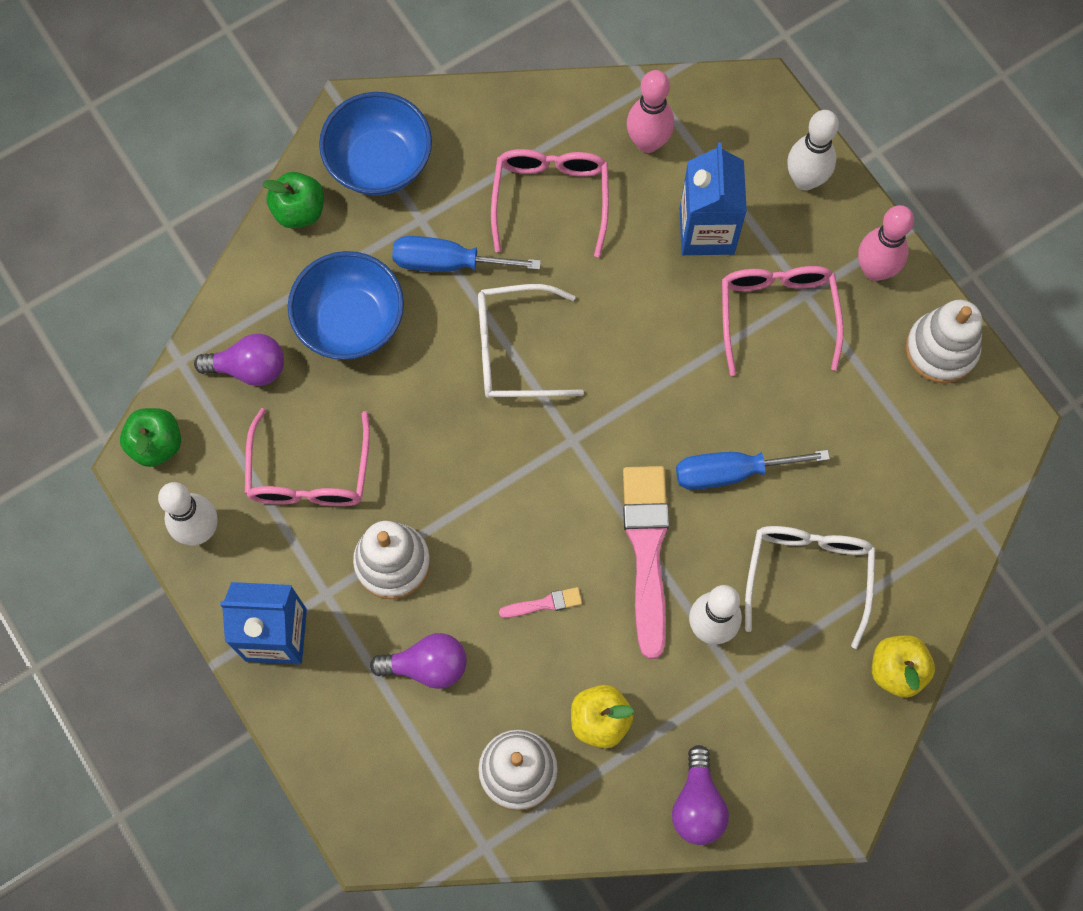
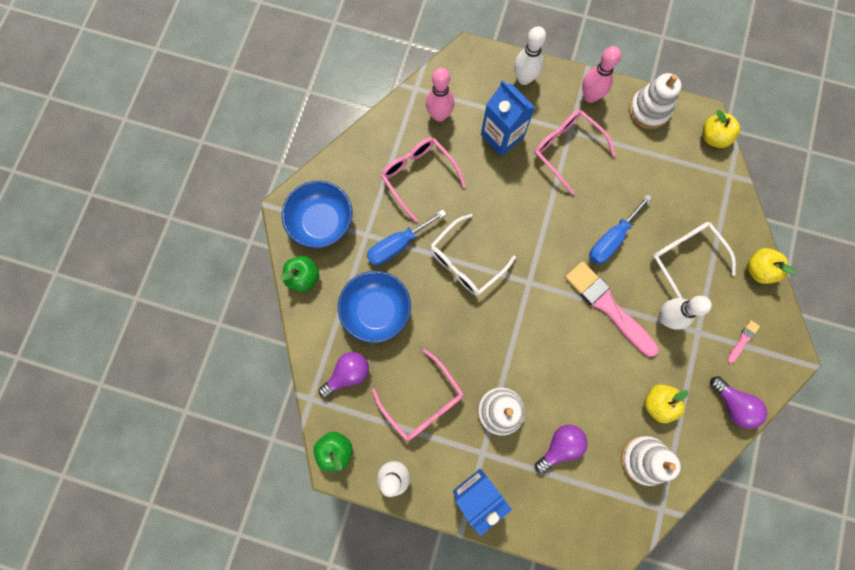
camera: 40 degrees left, 5 degrees up
pink brush [499,587,582,618] -> pink brush moved to [727,320,760,363]
none -> yellow apple [703,110,740,148]

